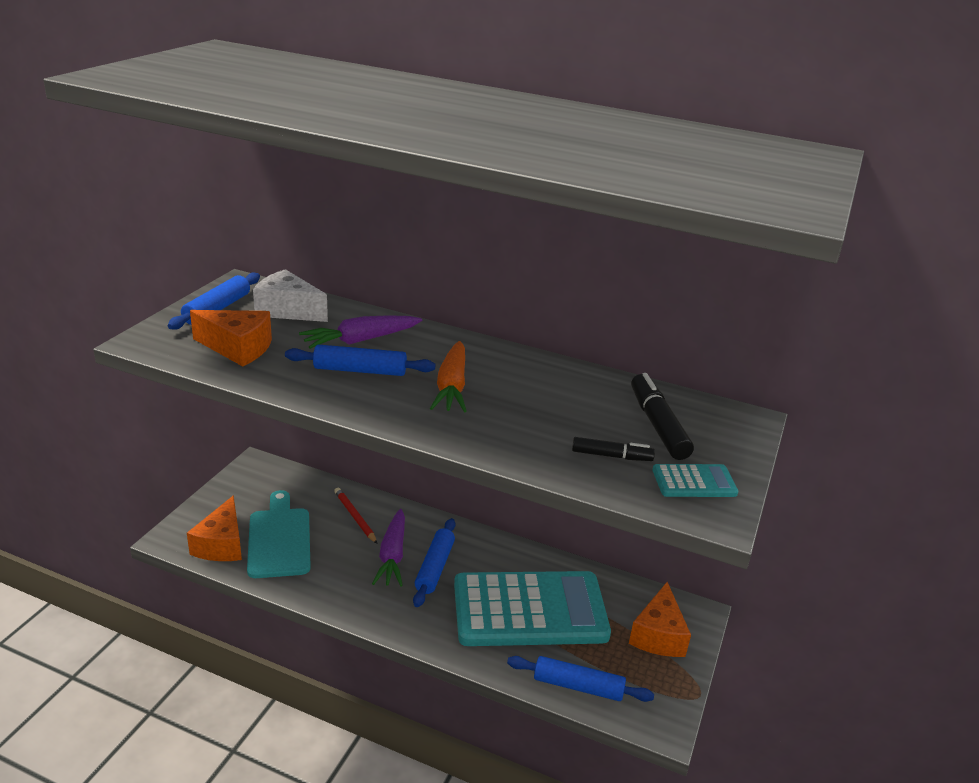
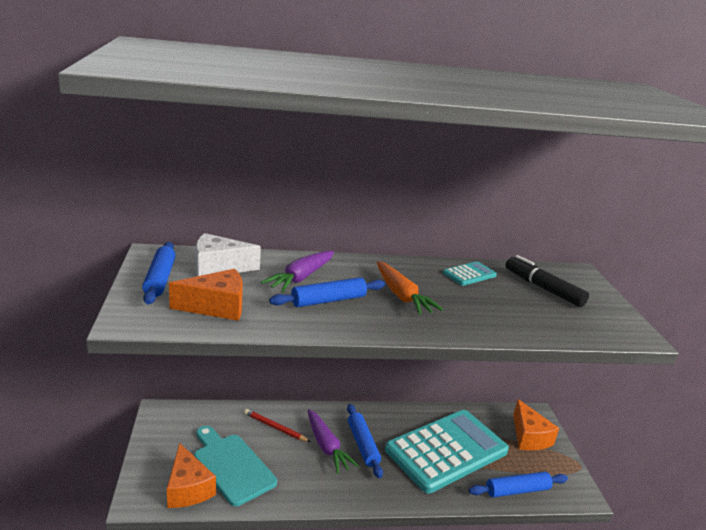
camera: 30 degrees left, 5 degrees down
black marker [572,437,655,461] -> none
turquoise calculator [652,464,738,497] -> turquoise calculator moved to [443,261,497,286]

